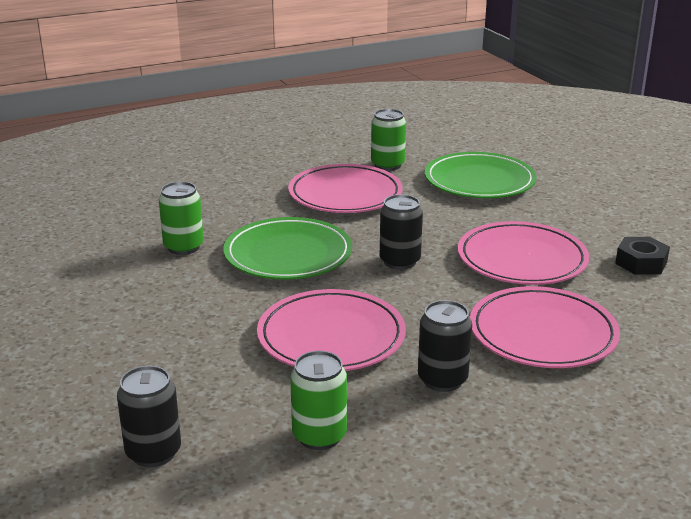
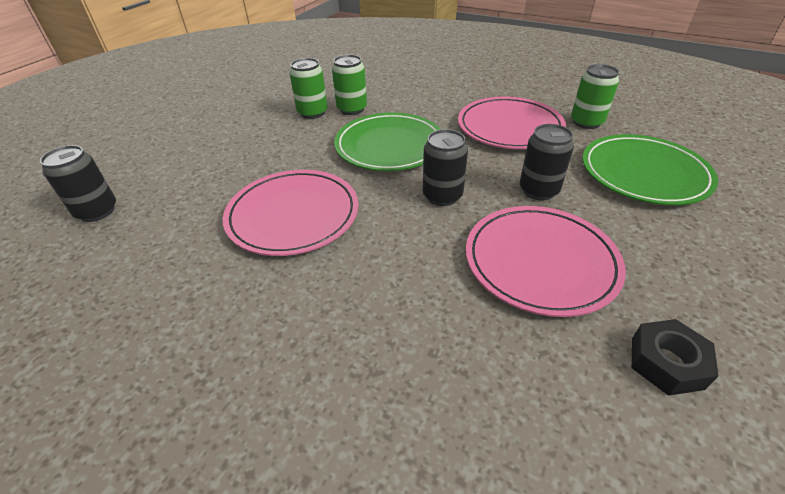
camera: 55 degrees right, 15 degrees up
green can [290,351,347,450] -> green can moved to [290,58,327,119]
black can [418,300,472,392] -> black can moved to [520,124,574,200]
pink plate [470,286,620,368] -> none

